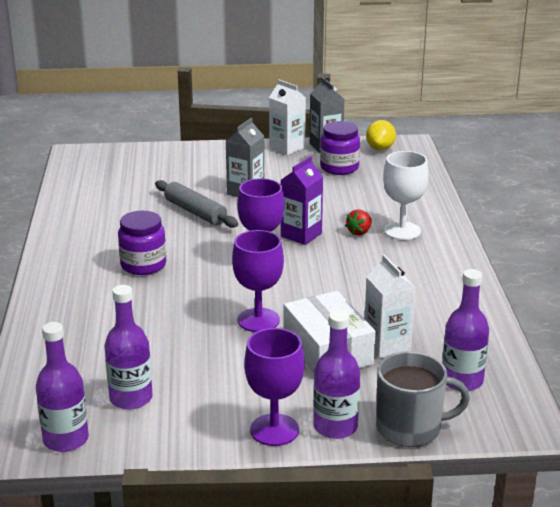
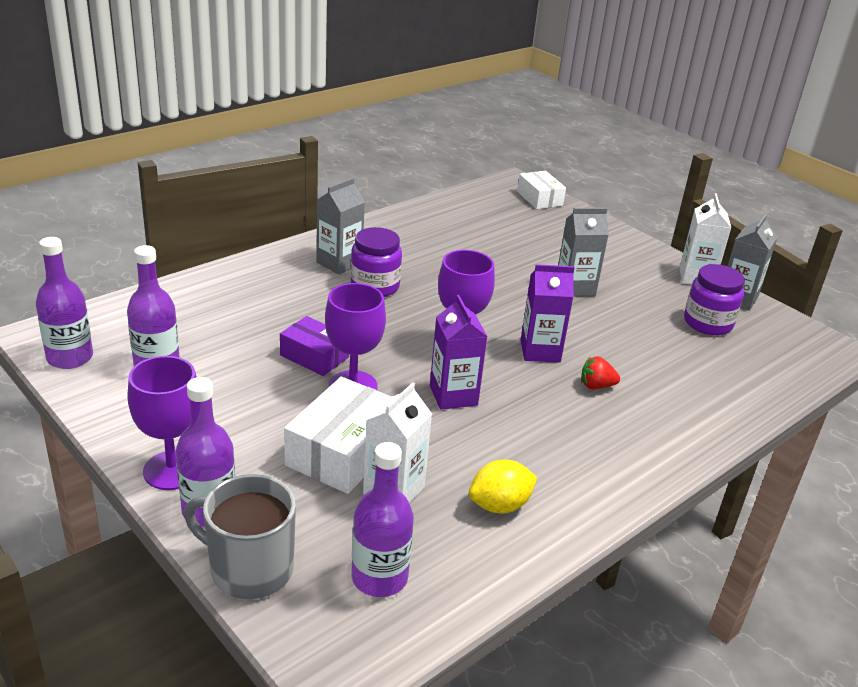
camera: 50 degrees right, 5 degrees up
grey rolling pin [155,180,238,228] -> none
yellow lemon [366,120,396,150] -> yellow lemon moved to [469,460,538,513]
grey mug [376,351,470,447] -> grey mug turned 150 degrees clockwise [184,474,296,599]
white goblet [383,151,428,240] -> none
none -> purple box [280,316,349,376]
none -> grey carton [316,178,365,275]
none -> purple carton [430,295,488,410]
none -> white box [517,171,566,209]

